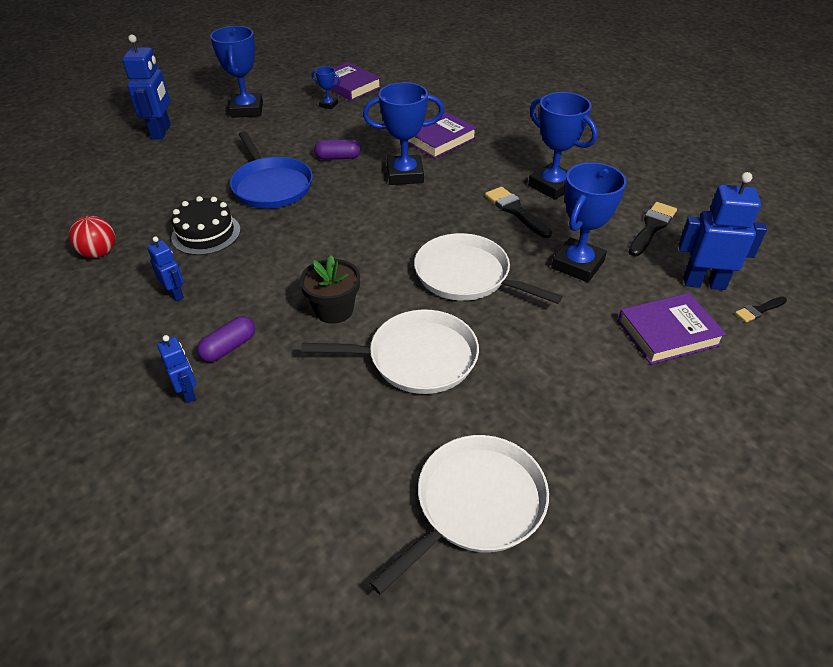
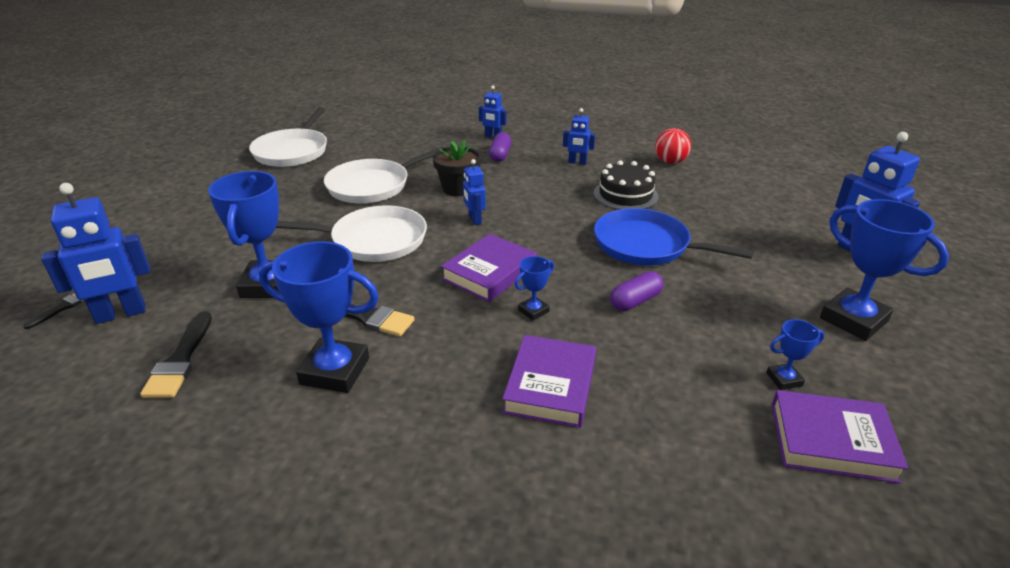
camera: 145 degrees right, 10 degrees down
blue trophy [363,82,444,185] -> blue trophy [515,256,554,321], size x0.48
purple book [618,293,726,364] -> purple book moved to [441,234,537,302]
none -> blue robot [463,159,486,225]

